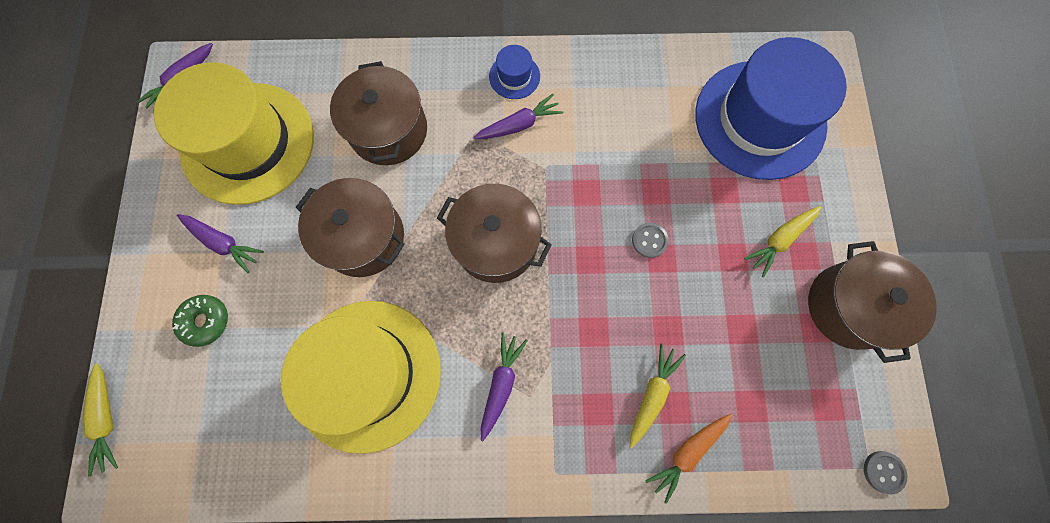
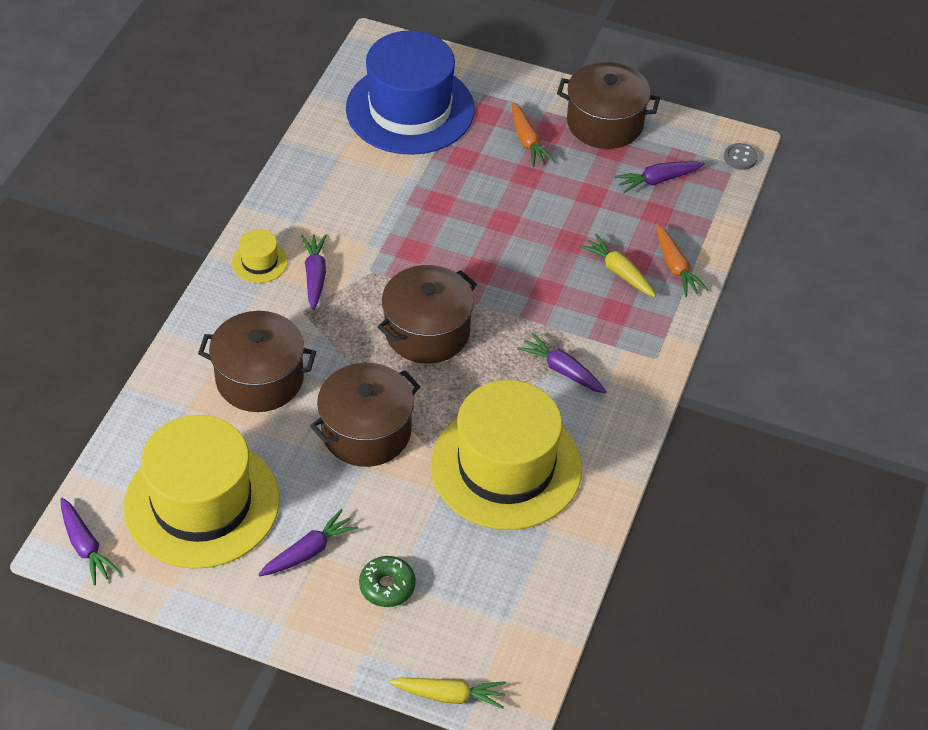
camera: 70 degrees left, 25 degrees down
blue hat [489,45,540,99] -> yellow hat [232,229,288,283]
grey button [632,223,669,258] -> none
yellow carrot [744,206,821,277] -> orange carrot [512,102,555,167]
none -> purple carrot [614,161,705,193]

